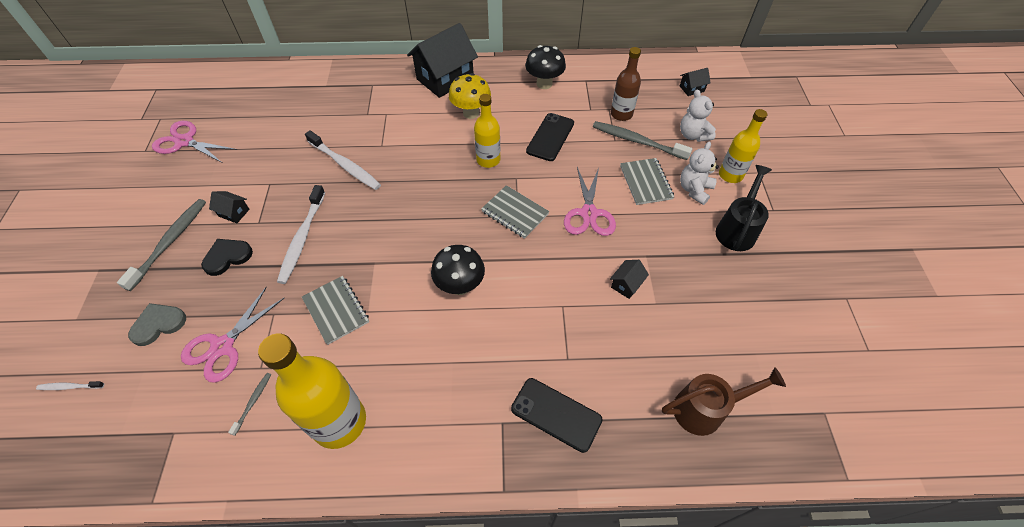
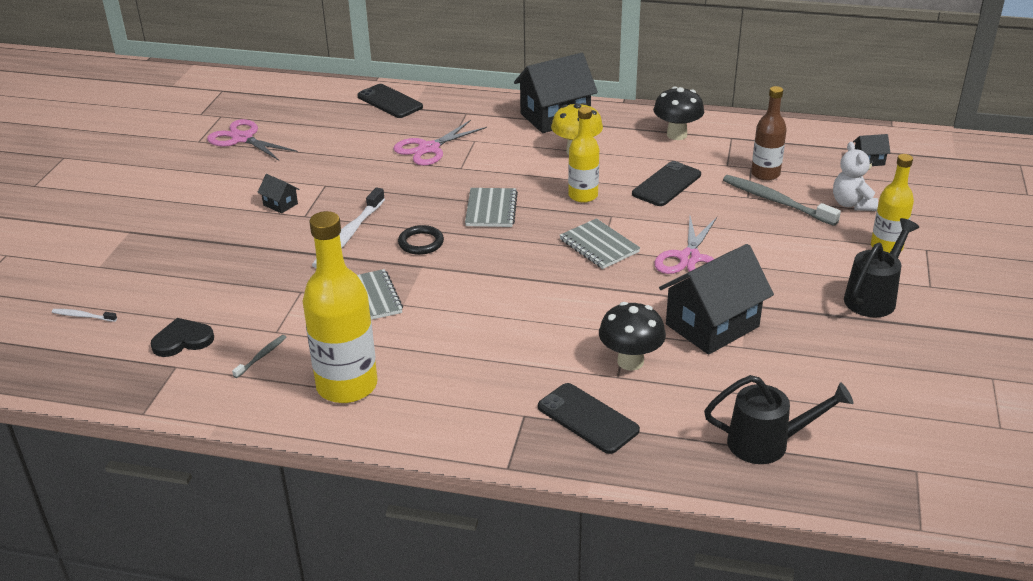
camera: 15 degrees right, 20 degrees down
grey toothbrush [117,199,206,291] -> none
grey heart [128,303,186,346] -> none
pink scissors [181,287,284,383] -> pink scissors moved to [393,120,487,166]
black heart [201,239,253,276] -> black heart moved to [151,318,214,357]
white toothbrush [305,130,381,190] -> none
black mushroom [431,245,485,295] -> black mushroom moved to [599,302,666,371]
black house [610,260,649,299] -> black house [659,244,774,355], size x2.31
grey notebook [620,158,674,205] -> grey notebook moved to [465,188,518,227]
brown watering can [662,367,786,436] -> black watering can [704,375,853,464]
white teddy bear [680,142,719,205] -> none
none -> black phone [357,84,423,118]
none -> black ring [398,225,444,255]

